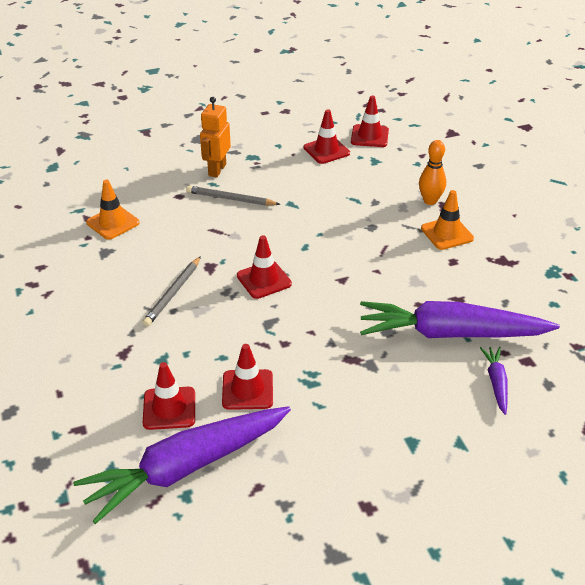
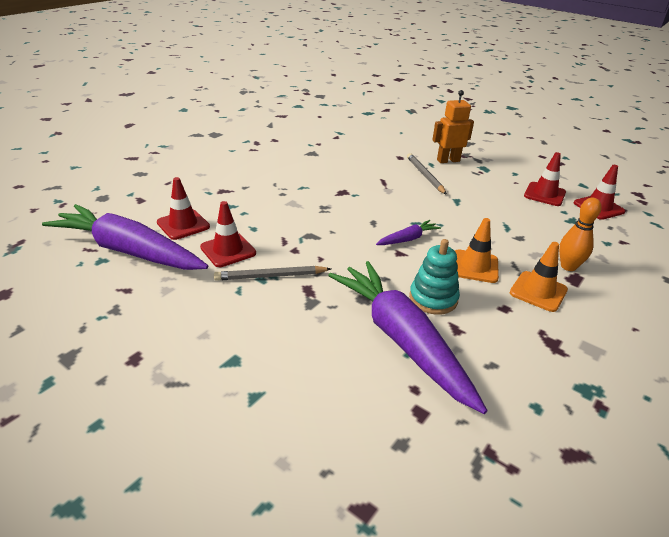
camera: 55 degrees right, 5 degrees down
orange traffic cone [86,180,140,240] -> orange traffic cone moved to [455,218,499,283]
grey pencil [142,256,201,327] -> grey pencil moved to [214,266,331,281]
red traffic cone [237,235,292,299] -> none
purple carrot [480,347,508,415] -> purple carrot moved to [376,220,441,245]
none -> turquoise stacking toy [409,239,460,315]

